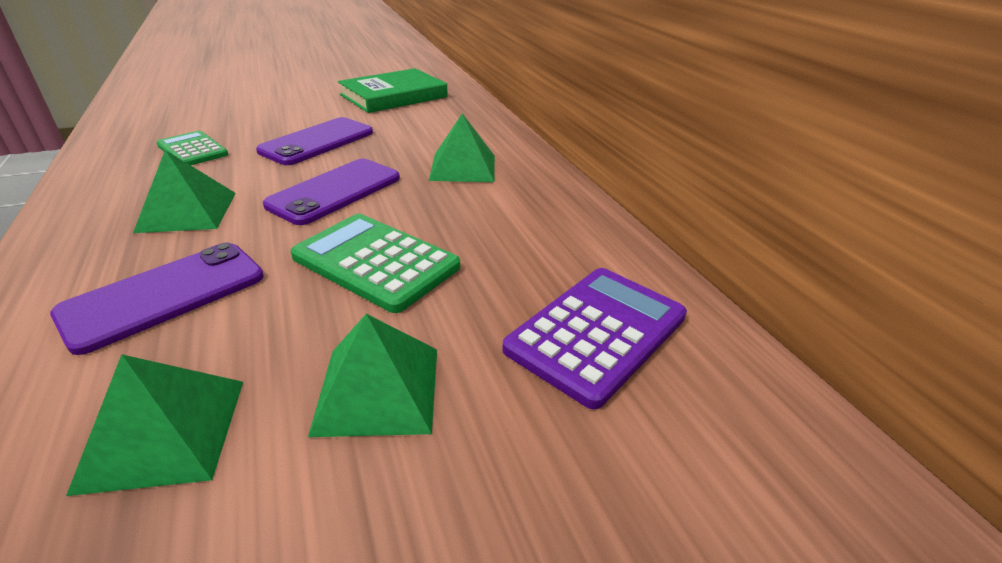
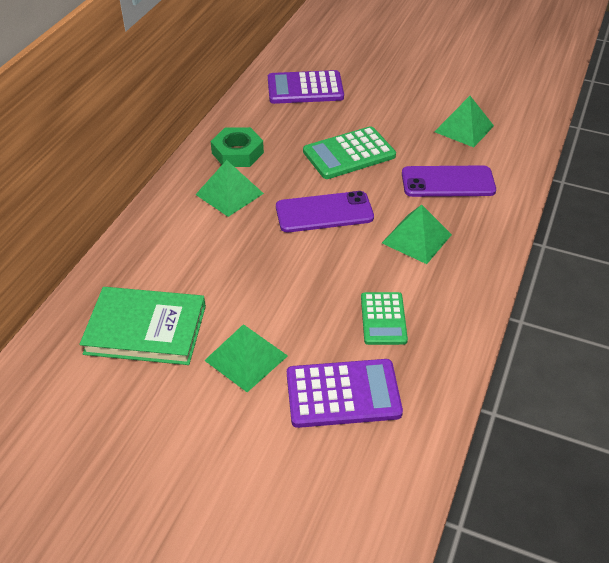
camera: 135 degrees left, 10 degrees up
purple phone [256,117,373,165] -> none
green calculator [291,214,460,313] -> green calculator turned 75 degrees clockwise [303,126,396,179]
green pyramid [308,314,437,437] -> green pyramid moved to [204,324,288,392]
none -> green nut [211,127,264,167]
none -> purple calculator [287,359,403,428]

